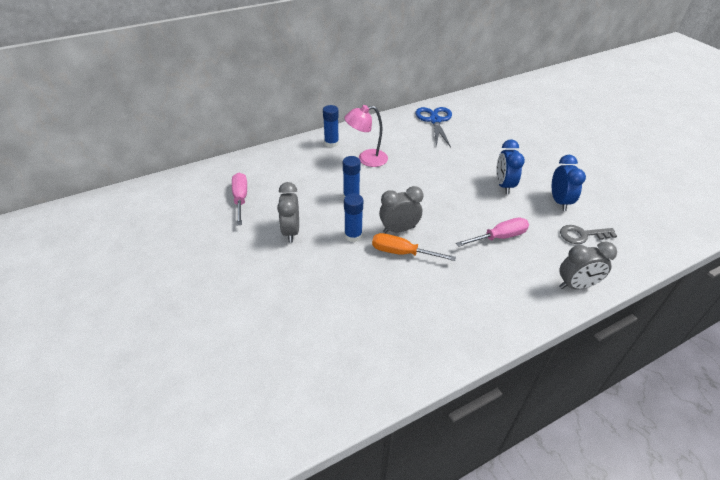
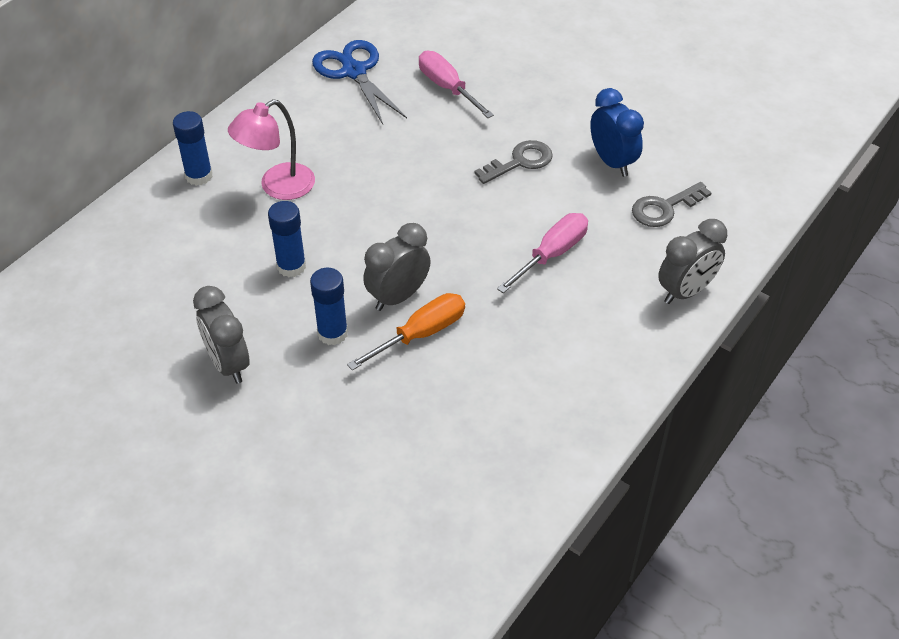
camera: 25 degrees left, 5 degrees up
pink screwdriver [232,172,247,225] -> pink screwdriver moved to [419,51,494,118]
orange screwdriver [372,233,456,261] -> orange screwdriver turned 150 degrees clockwise [347,293,465,370]
blue clock [496,139,525,194] -> grey key [474,140,553,184]

